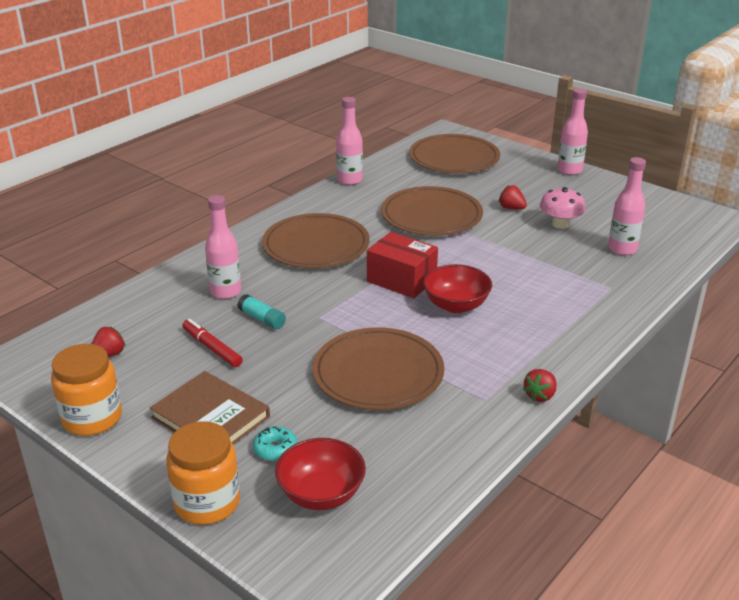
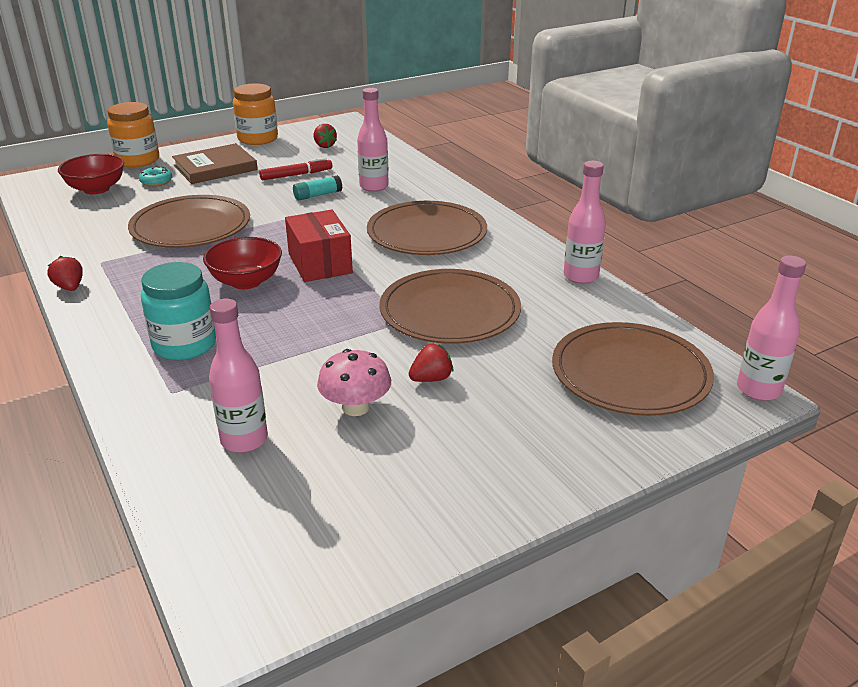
camera: 110 degrees right, 0 degrees up
red box [367,232,438,298] -> red box turned 75 degrees counterclockwise [285,210,353,282]
pink bottle [557,88,588,175] -> pink bottle moved to [737,256,806,401]
none -> turquoise jar [141,262,216,360]

